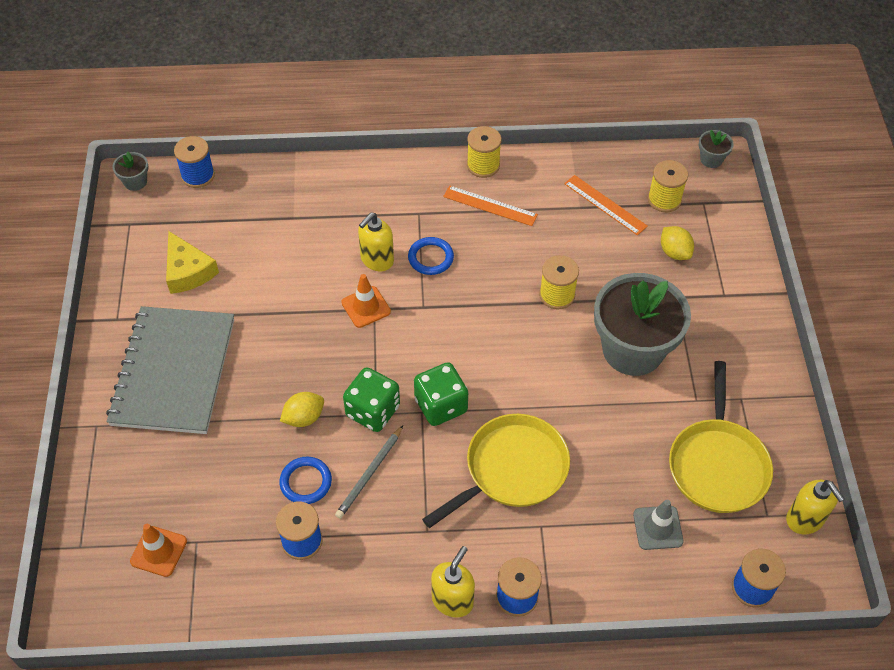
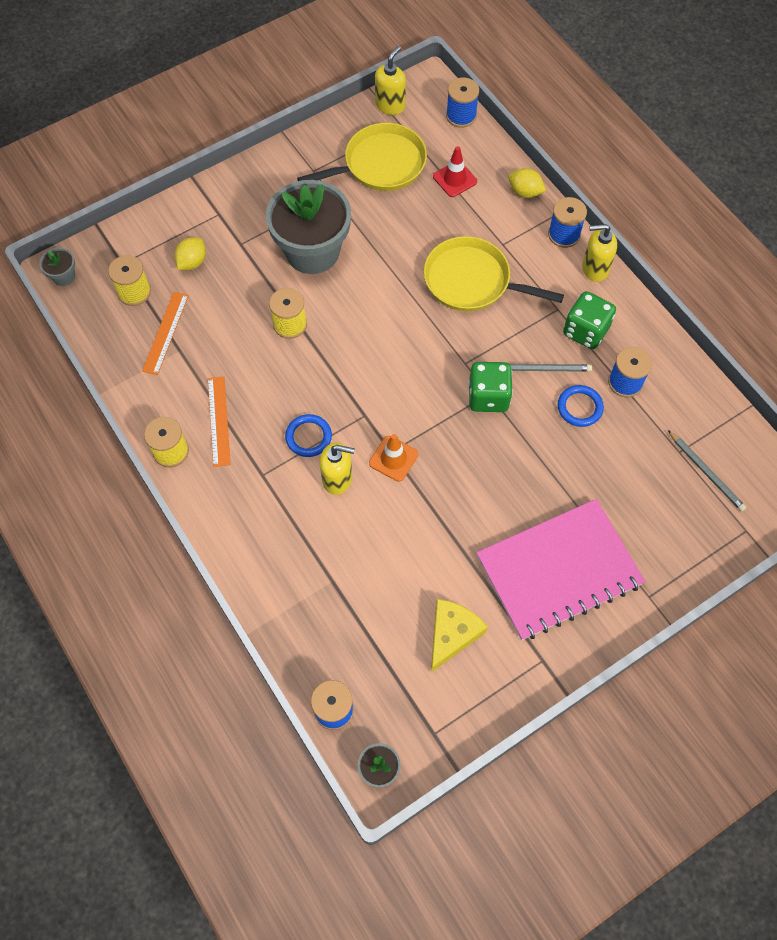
camera: 120 degrees left, 10 degrees up
grey notebook [106,306,234,434] -> pink notebook [476,499,645,640]
orange traffic cone [130,524,187,577] -> grey pencil [668,430,747,512]
yellow lemon [280,392,324,427] -> yellow lemon moved to [508,168,546,198]
green dice [414,362,468,426] -> green dice moved to [563,291,616,349]
grey traffic cone [633,500,684,550] -> red traffic cone [433,146,477,197]

